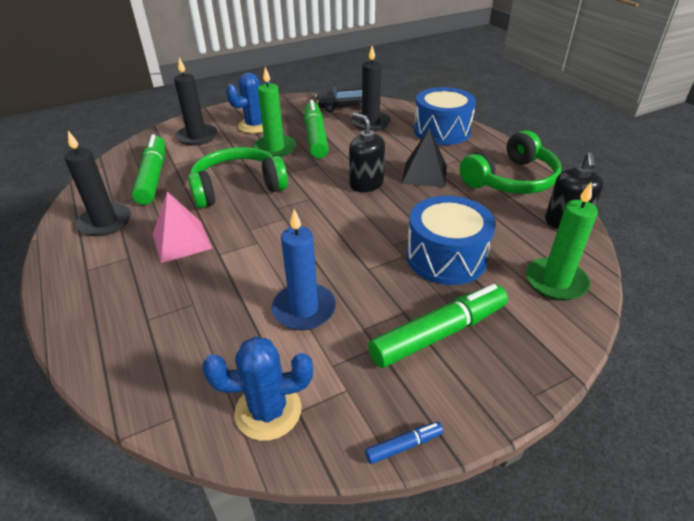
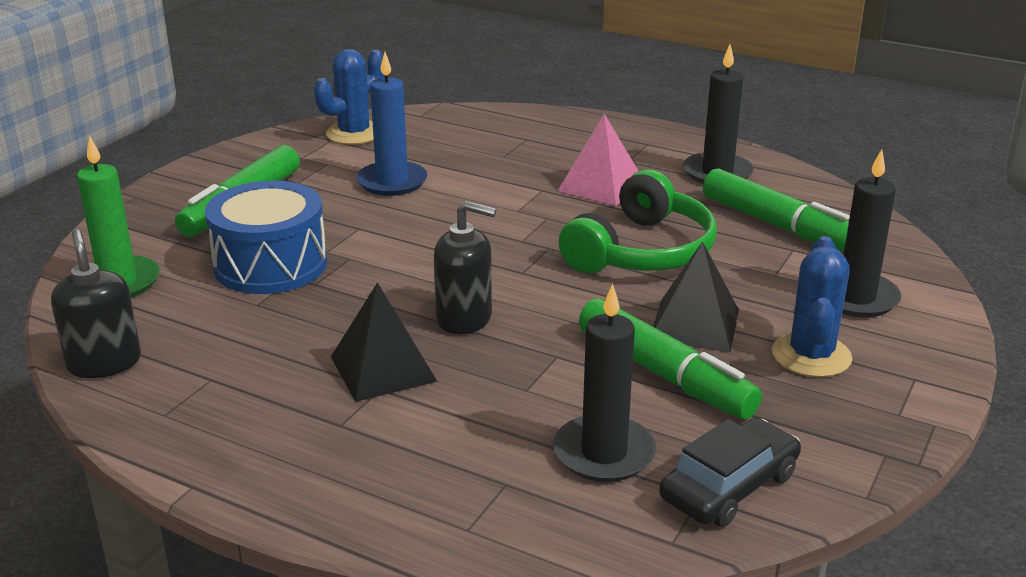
camera: 145 degrees right, 10 degrees down
green candle [253,67,296,157] -> black pyramid [653,241,739,352]
blue marker [365,422,443,464] -> none
blue drum [414,87,476,145] -> none
green headphones [460,130,561,194] -> none

